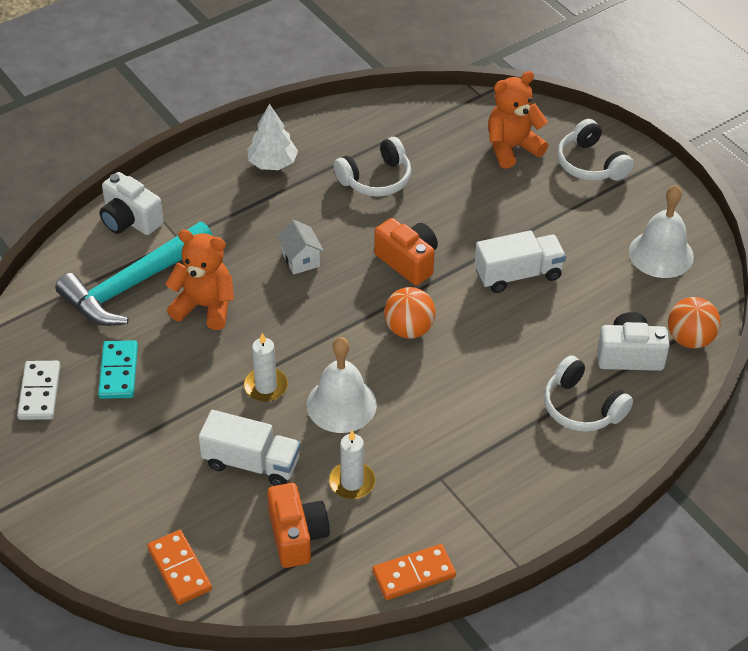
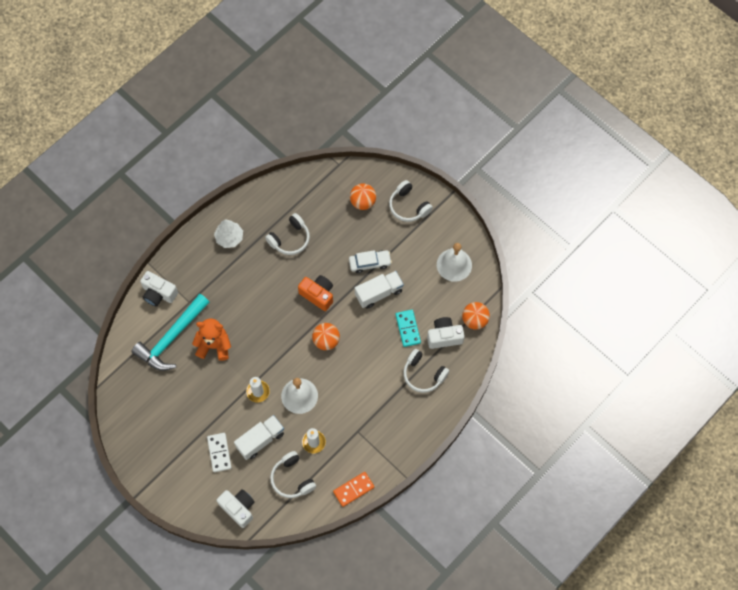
camera: 10 degrees left, 20 degrees up
white domino [17,361,60,420] -> white domino moved to [207,433,232,472]
turquoise domino [98,340,138,399] -> turquoise domino moved to [396,310,421,347]
orange domino [147,530,212,605] -> white camera [217,489,255,528]
white truck [199,410,301,486] -> white truck turned 45 degrees counterclockwise [234,415,284,460]
orange camera [267,483,330,568] -> white headphones [270,451,316,498]
white house [277,220,324,275] -> none
orange teddy bear [488,71,548,169] -> orange ball [350,183,376,210]
none -> white car [349,250,392,273]

